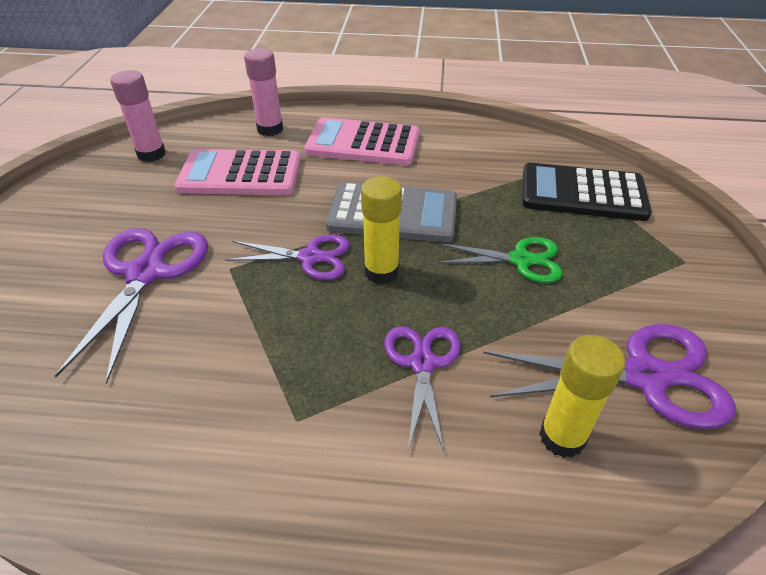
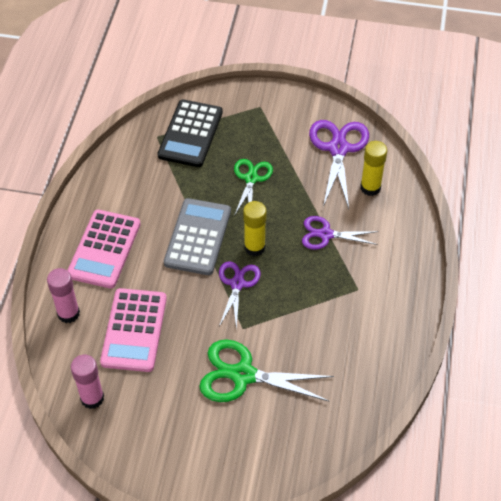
camera: 85 degrees left, 10 degrees up
purple scissors [55,228,208,384] -> green scissors [199,339,334,402]

